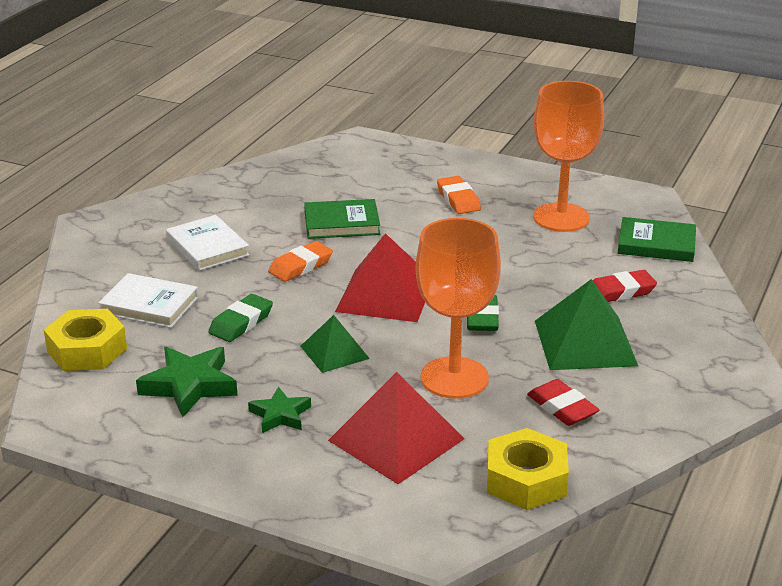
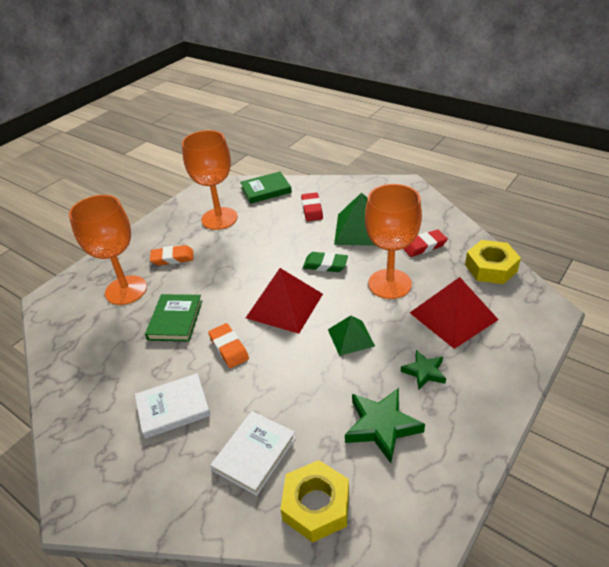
camera: 75 degrees left, 10 degrees up
green eraser [208,294,273,342] -> none
green book [618,217,696,262] -> green book turned 45 degrees clockwise [240,172,292,204]
none -> orange goblet [69,195,147,305]

